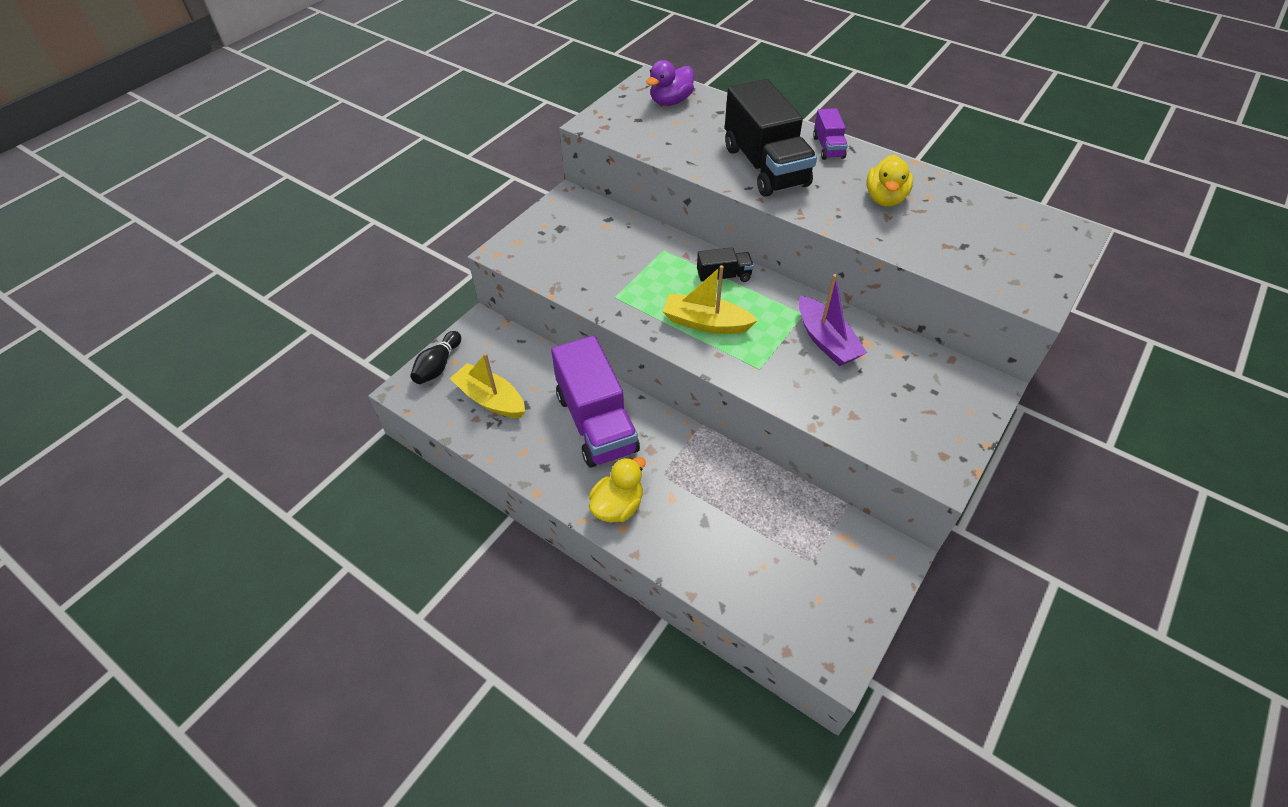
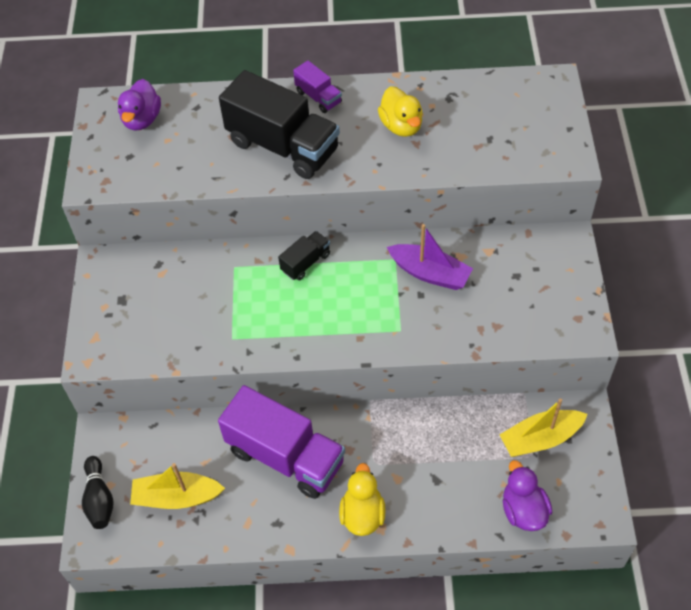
camera: 35 degrees left, 5 degrees up
yellow boat [662,265,758,334] -> yellow boat moved to [499,398,588,457]
none -> purple duck [503,460,552,531]

